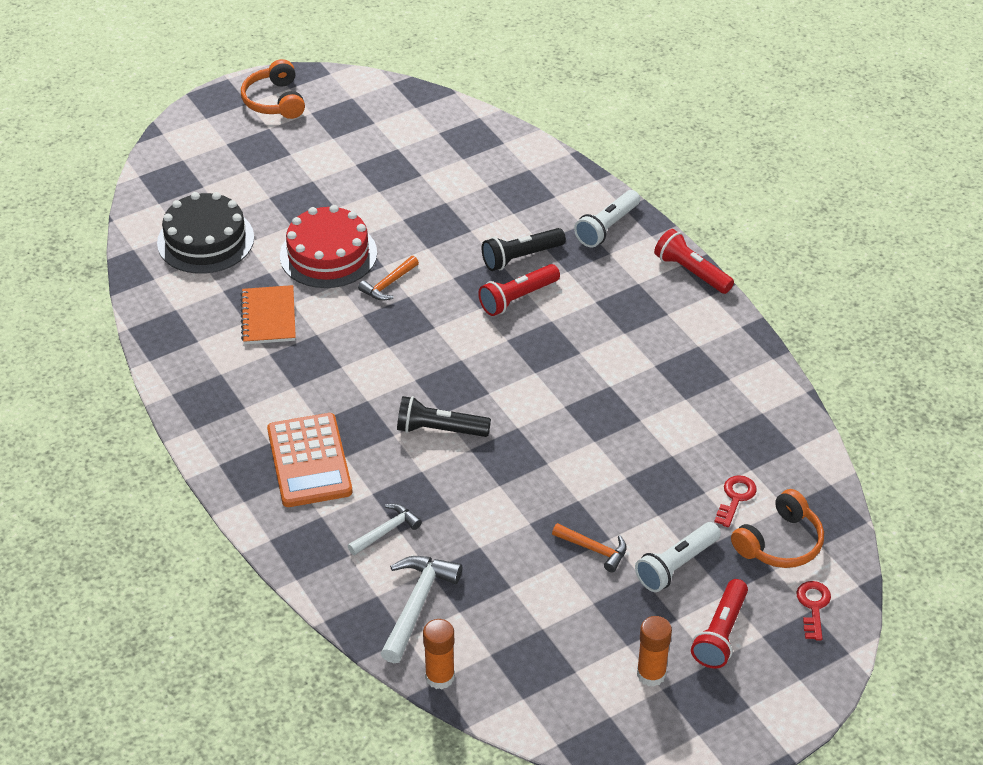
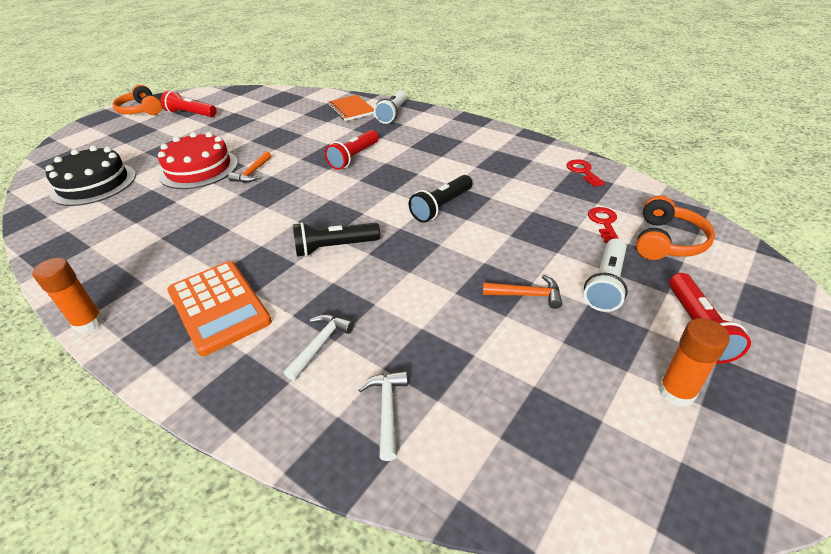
camera: 20 degrees left, 5 degrees down
orange notebook [240,285,296,344] -> orange notebook moved to [328,95,374,121]
white hammer [380,556,462,663] -> white hammer [358,371,408,461], size x0.62
orange glue stick [423,619,455,689] -> orange glue stick moved to [32,258,104,333]
black flashlight [482,228,566,271] -> black flashlight moved to [409,175,473,223]
red flashlight [654,229,734,294] -> red flashlight moved to [161,90,217,117]
red key [796,581,831,640] -> red key moved to [566,159,605,187]

